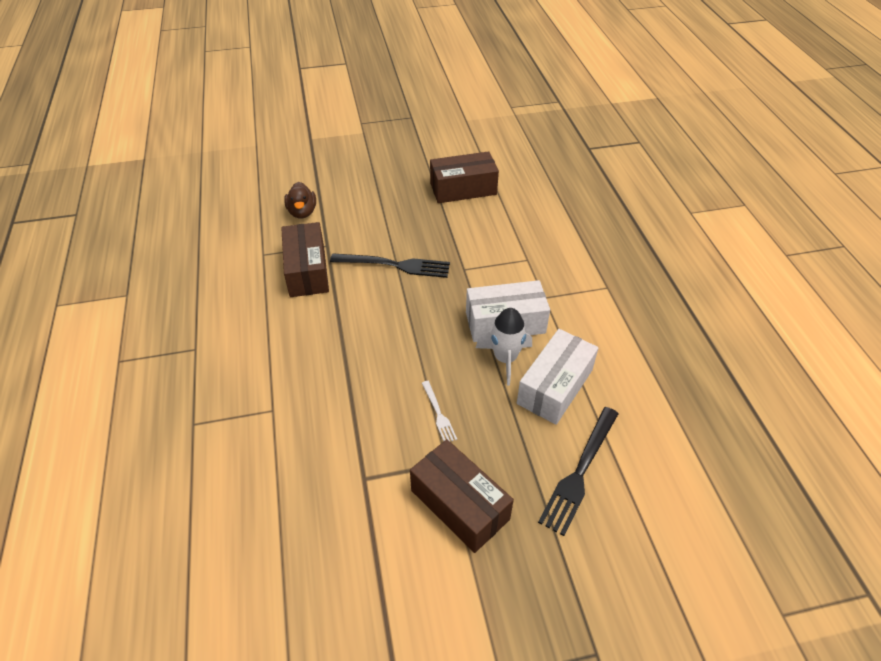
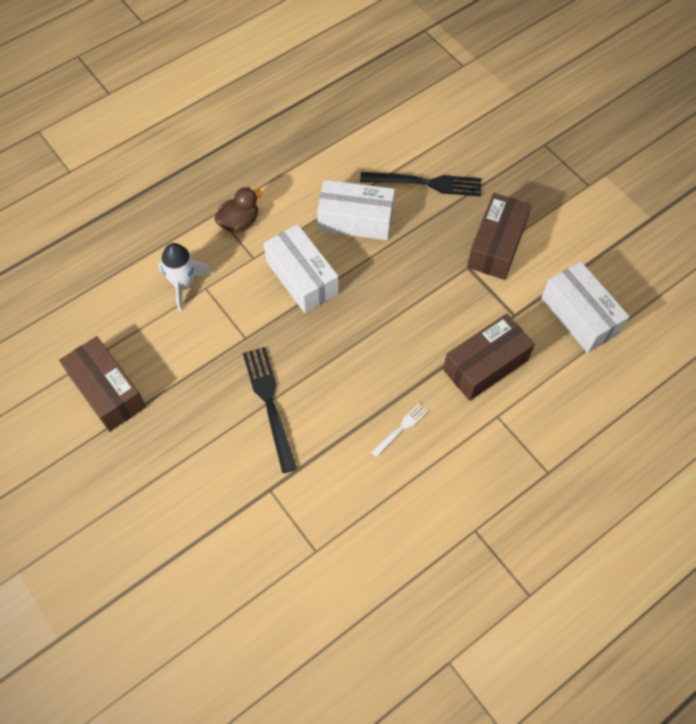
camera: 115 degrees left, 15 degrees up
brown box [281,222,329,297] -> brown box moved to [443,314,535,401]
brown duck [284,182,316,218] -> brown duck moved to [214,187,263,233]
white fork [422,381,457,441] -> white fork moved to [371,403,428,458]
white rocket [476,308,532,386] -> white rocket moved to [158,243,213,312]
none -> white box [541,261,630,353]

